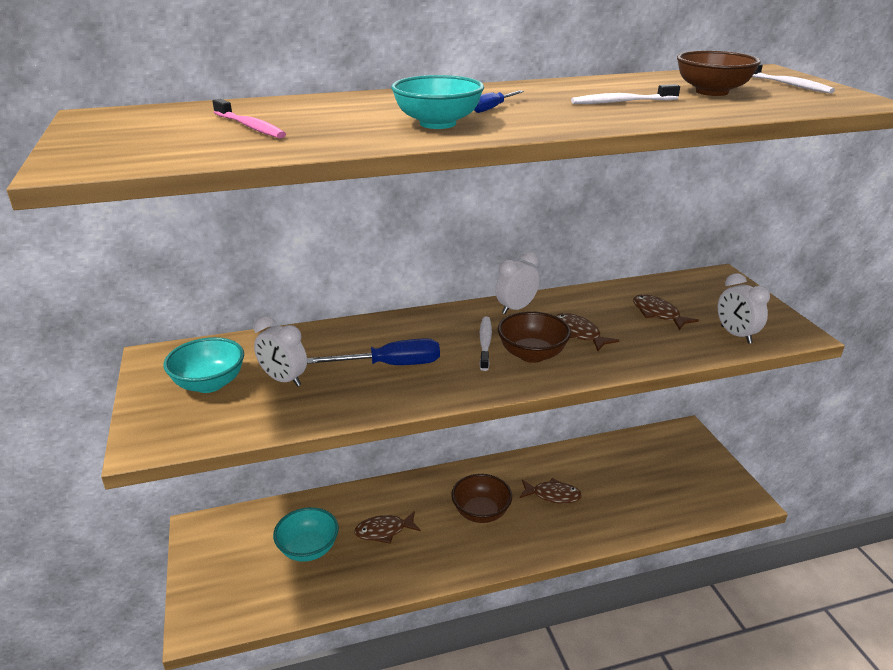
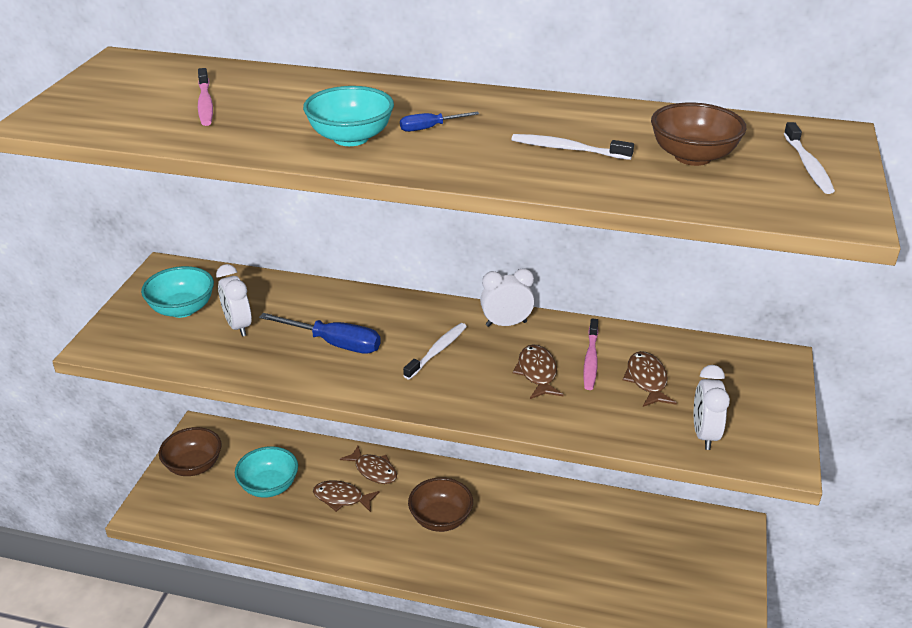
camera: 30 degrees right, 5 degrees up
brown bowl [498,311,571,363] -> brown bowl moved to [159,427,221,476]
brown fish [520,478,582,504] -> brown fish moved to [340,446,397,484]
none -> pink toothbrush [583,319,598,390]

